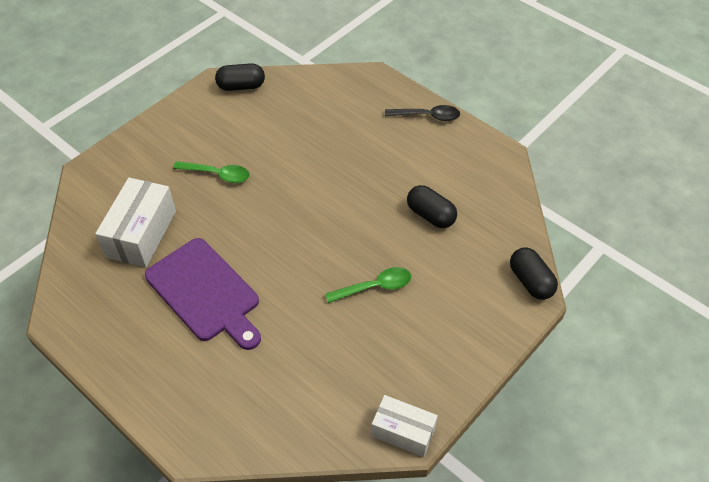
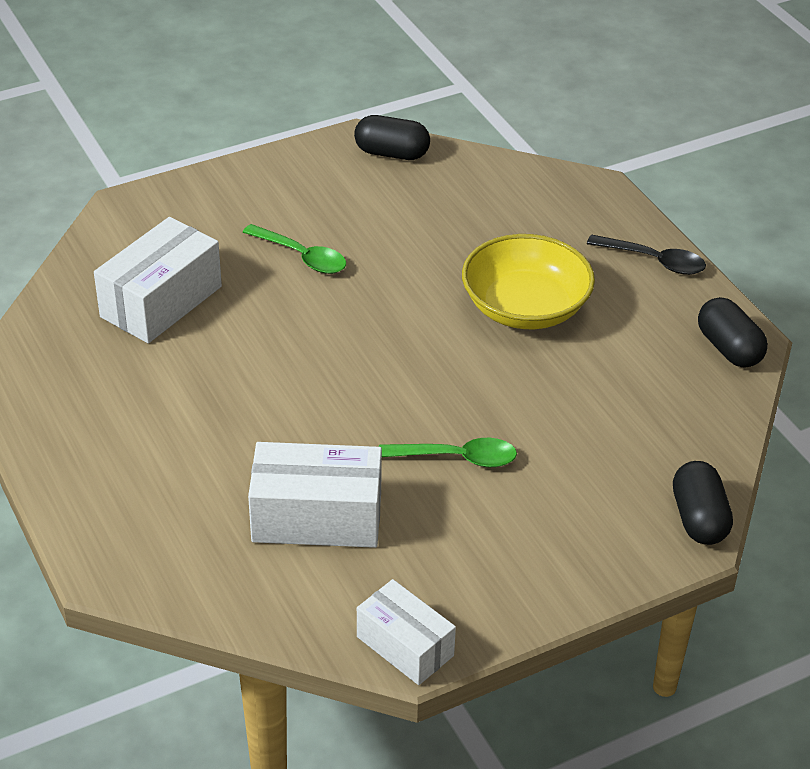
camera: 20 degrees right, 10 degrees down
purple cutting board [145,238,261,350] -> none
black capsule [407,185,457,228] -> black capsule moved to [698,297,768,368]
none -> white box [248,442,382,548]
none -> yellow bowl [462,234,595,329]

